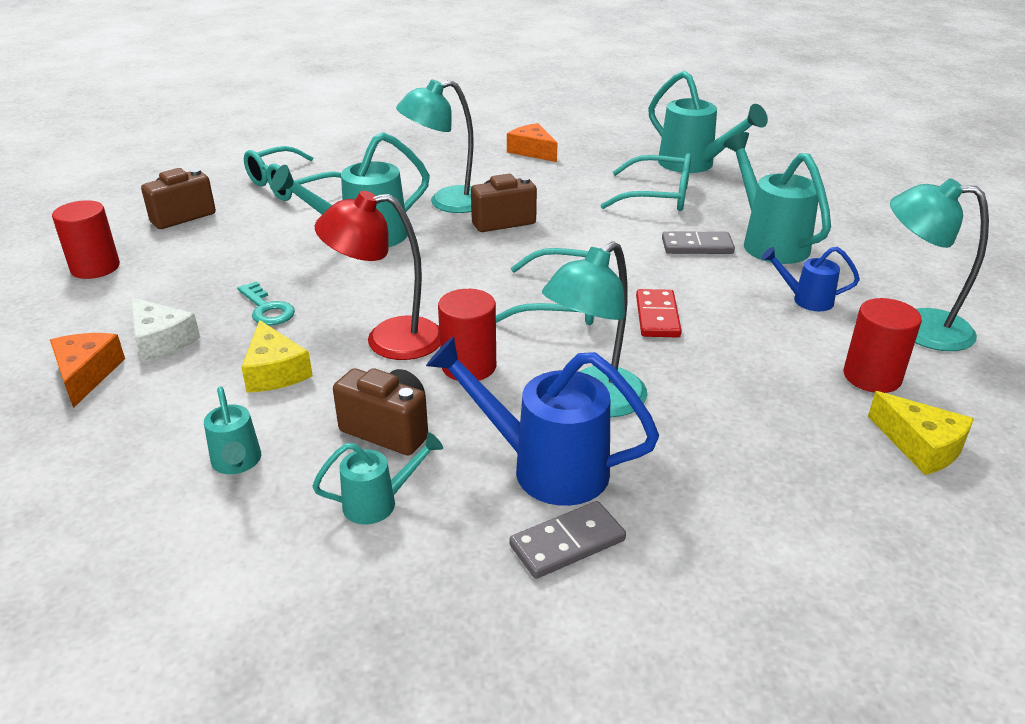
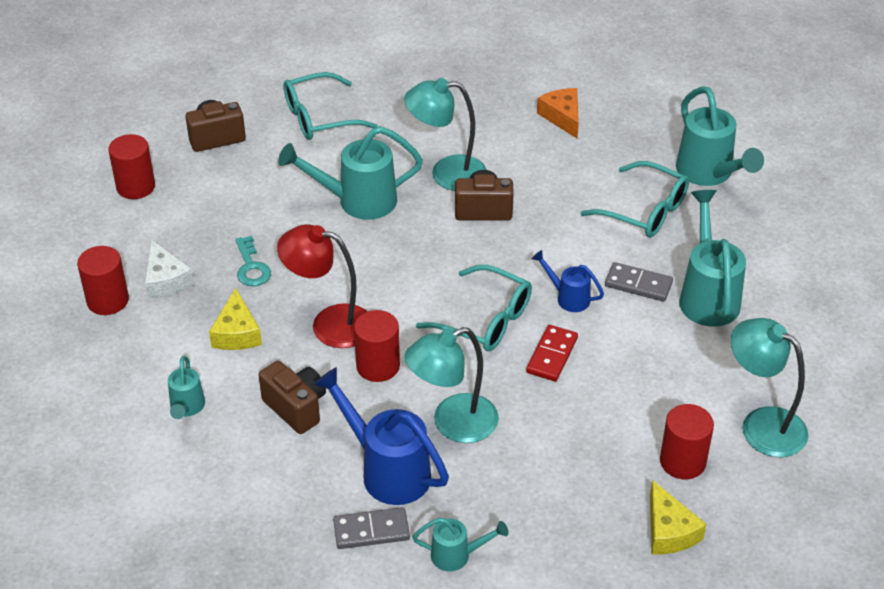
camera: 20 degrees right, 10 degrees up
orange cheese [50,333,125,408] -> red cylinder [77,246,129,315]
turquoise watering can [312,432,443,524] -> turquoise watering can moved to [413,518,509,572]
blue watering can [761,247,860,312] -> blue watering can moved to [532,250,604,312]

